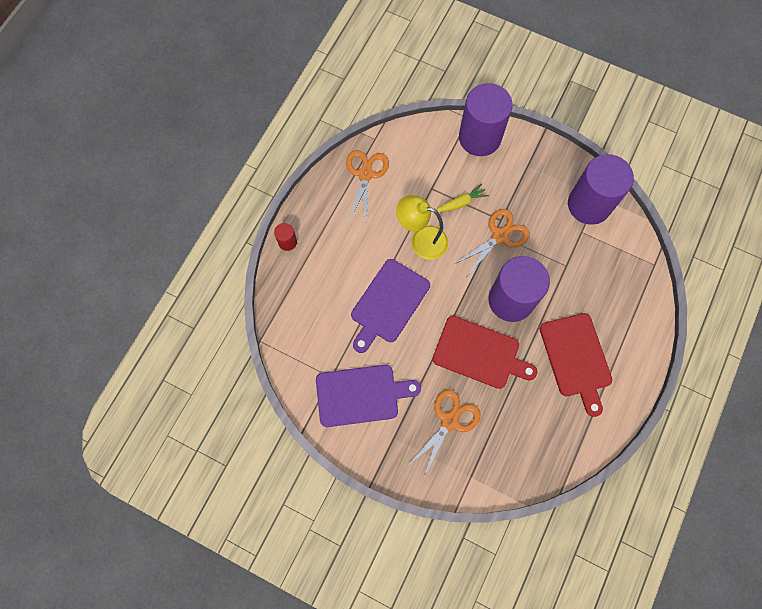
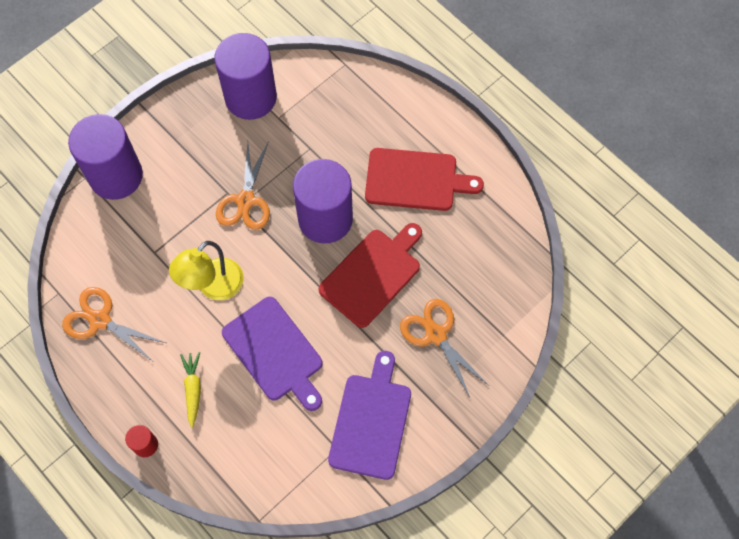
camera: 70 degrees left, 5 degrees down
yellow carrot [436,184,489,213] -> yellow carrot moved to [180,352,201,428]
orange scissors [454,209,530,276] -> orange scissors turned 150 degrees counterclockwise [216,141,270,230]

